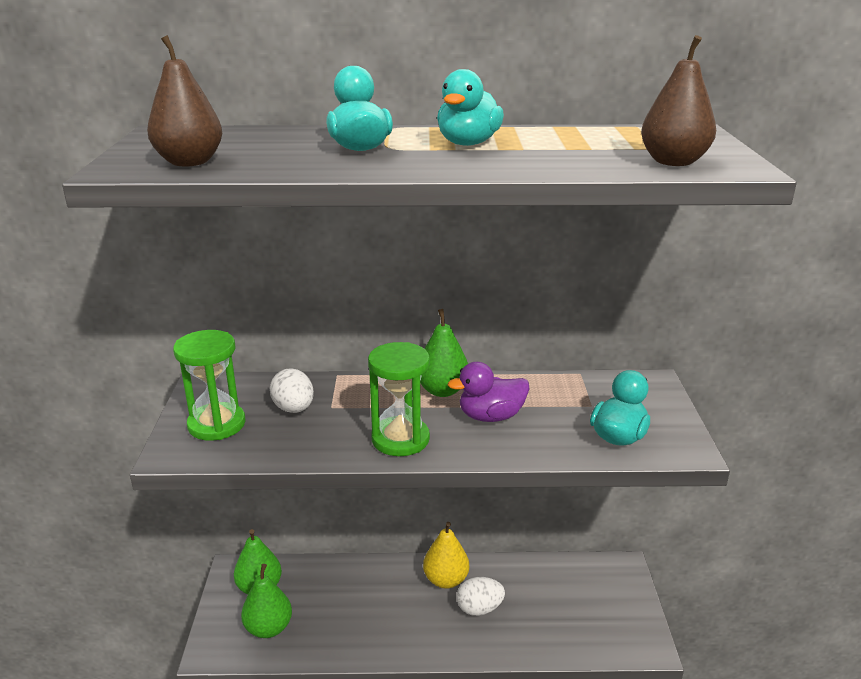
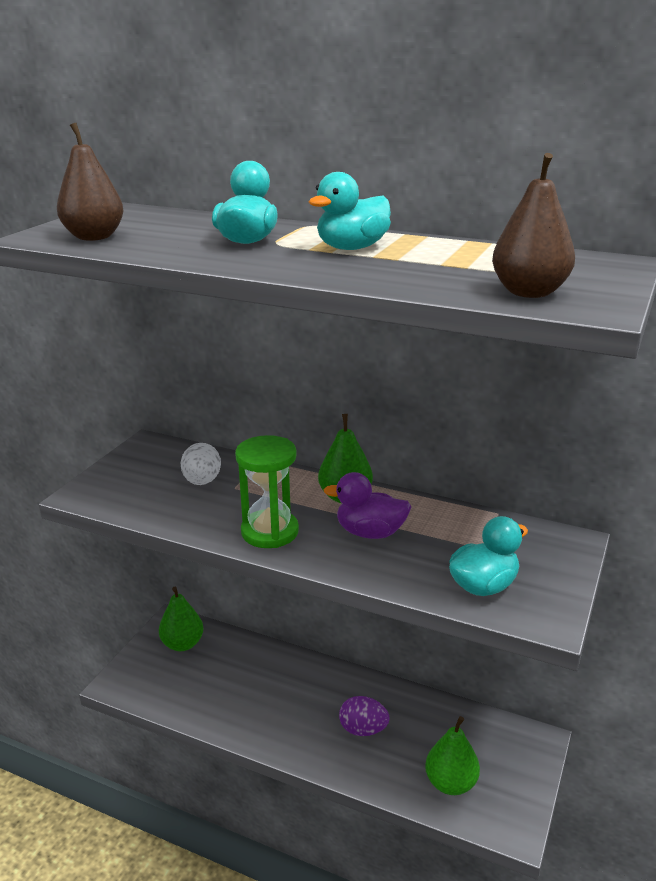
camera: 25 degrees right, 0 degrees up
green hourglass [173,330,245,441] -> none
green pear [241,564,292,638] -> green pear moved to [425,716,480,795]
yellow pear [423,522,469,589] -> none
white egg [457,577,505,616] -> purple egg [339,696,389,736]

